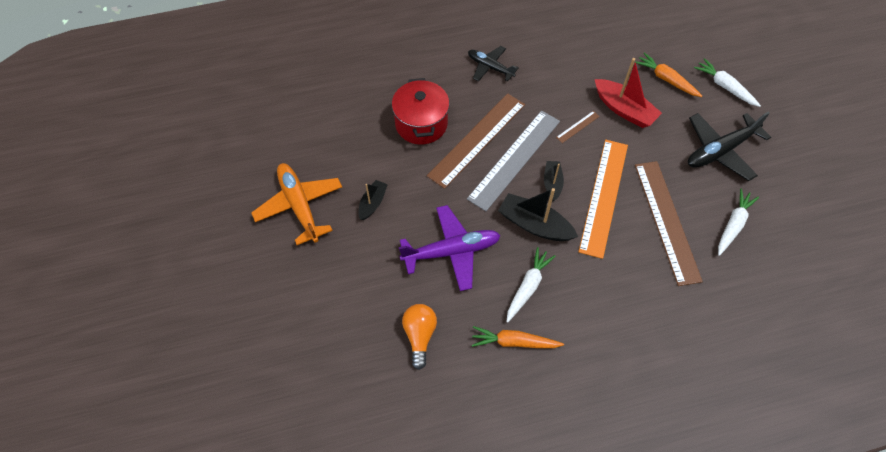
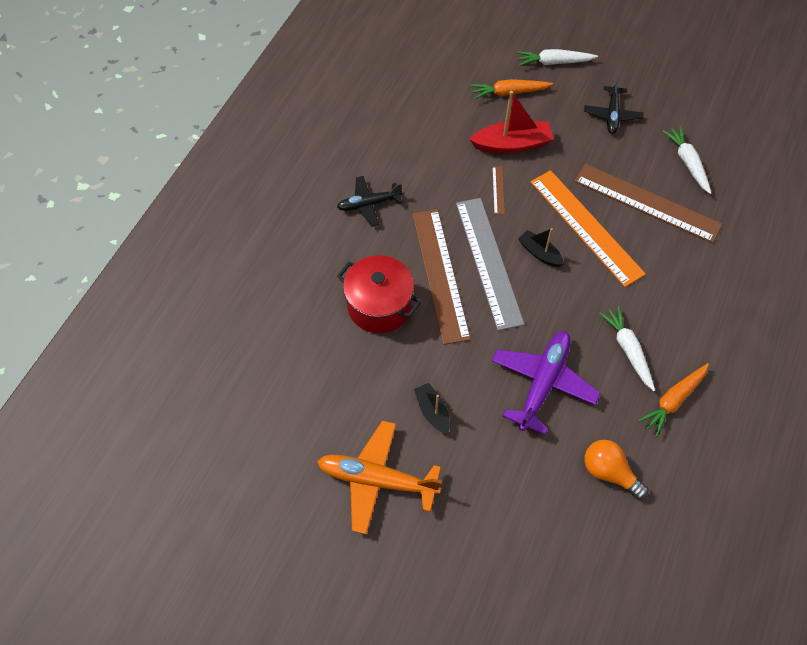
camera: 50 degrees left, 0 degrees up
black boat [498,188,578,241] -> none
black plane [688,112,771,181] -> black plane [584,77,643,134], size x0.63

